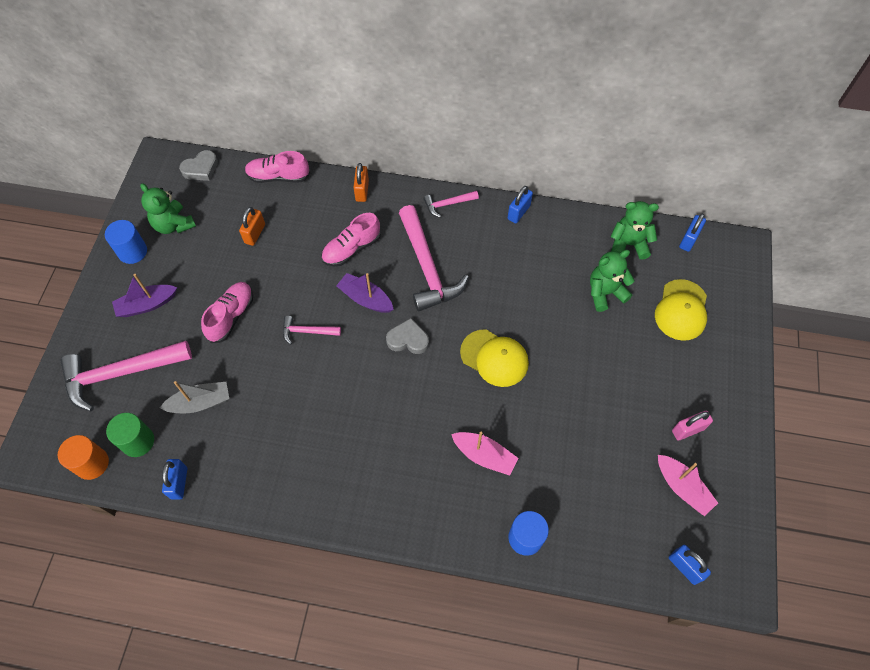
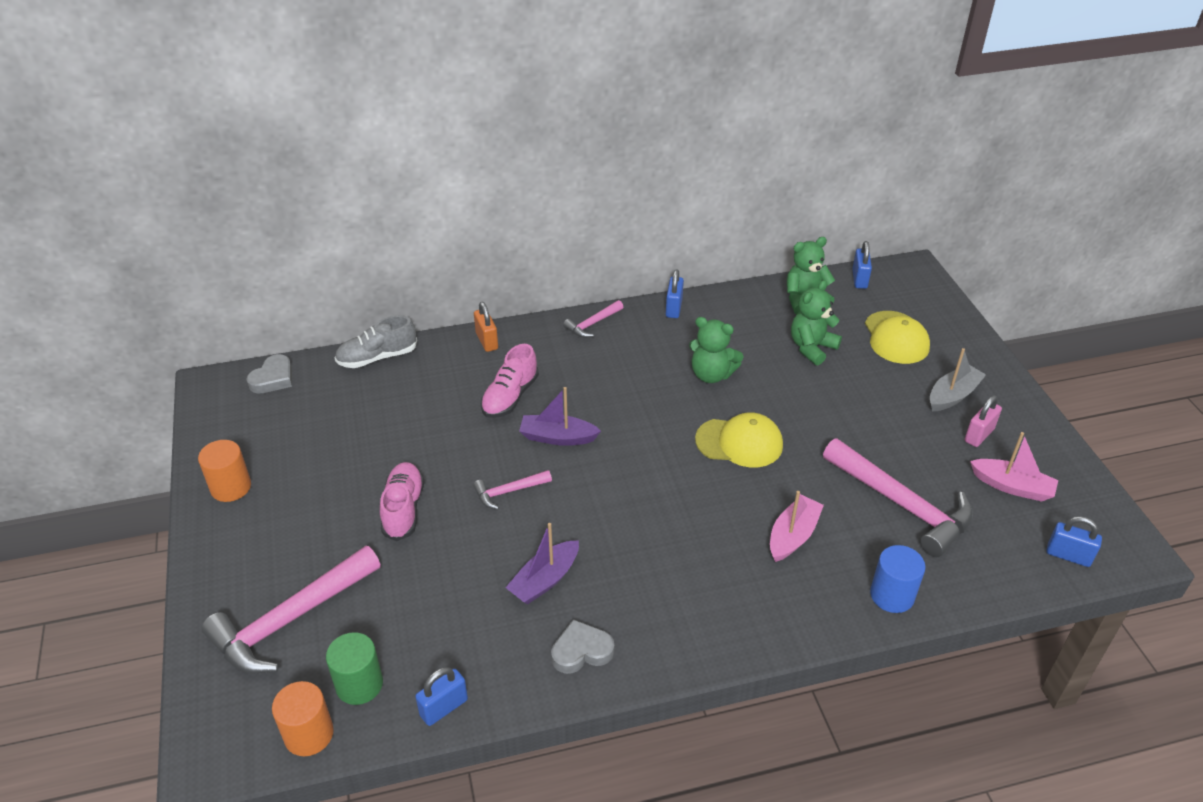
camera: 25 degrees left, 20 degrees down
blue cylinder [105,220,147,264] -> orange cylinder [198,440,251,502]
purple boat [112,274,177,317] -> purple boat moved to [505,523,579,604]
green teddy bear [140,183,196,234] -> green teddy bear moved to [689,317,744,383]
grey boat [160,381,229,413] -> grey boat moved to [930,348,986,412]
blue padlock [162,459,187,500] -> blue padlock turned 75 degrees clockwise [415,667,468,726]
orange padlock [239,207,265,246] -> none
pink shoe [245,151,310,183] -> grey shoe [335,315,417,368]
grey heart [386,318,429,354] -> grey heart moved to [551,619,614,674]
pink hammer [399,205,469,312] -> pink hammer moved to [823,438,973,557]
pink boat [451,432,519,476] -> pink boat turned 60 degrees counterclockwise [770,491,824,562]

